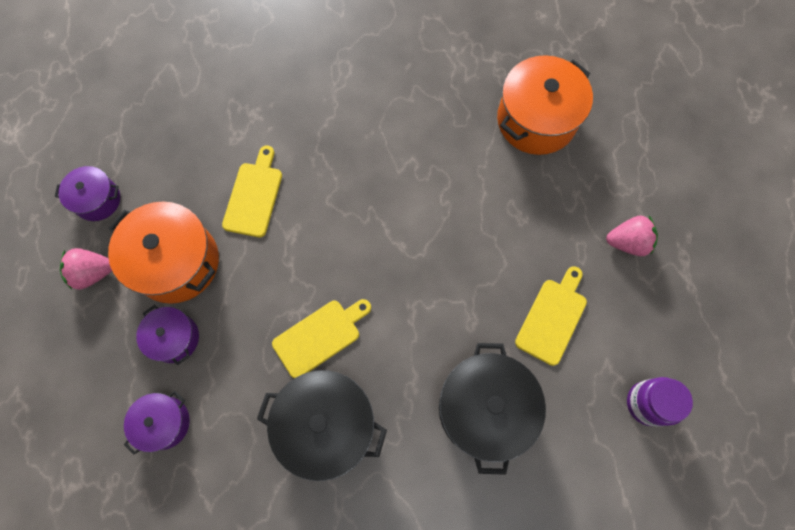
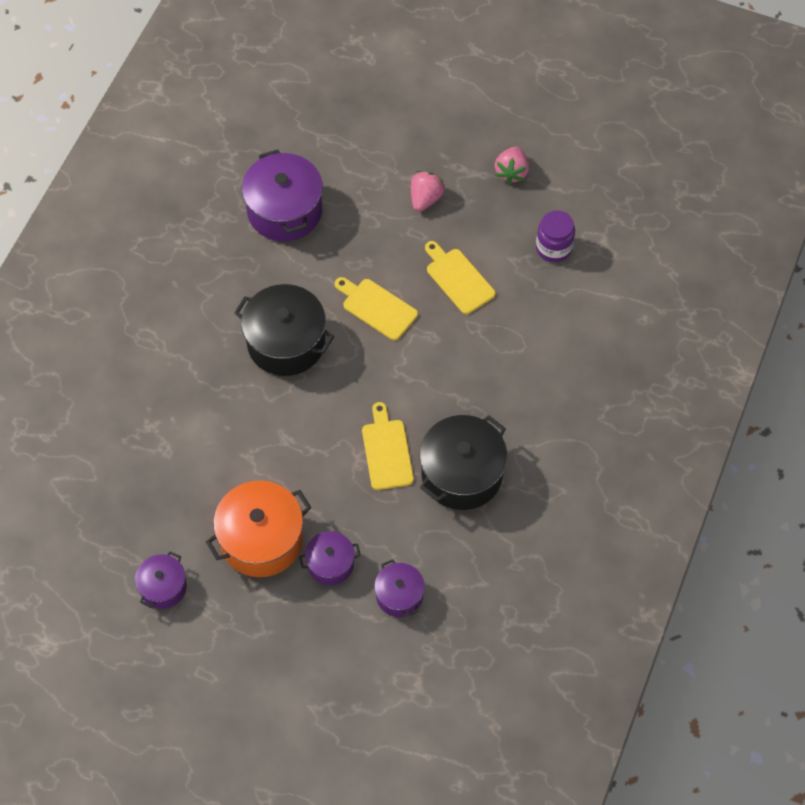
camera: 65 degrees left, 10 degrees down
pink strawberry [60,248,112,290] -> pink strawberry moved to [495,146,529,184]
yellow cutting board [222,146,282,237] -> yellow cutting board moved to [335,277,418,341]
black pot [439,343,546,475] -> black pot moved to [234,284,334,376]
orange pot [497,55,593,155] -> purple pot [242,150,323,241]

